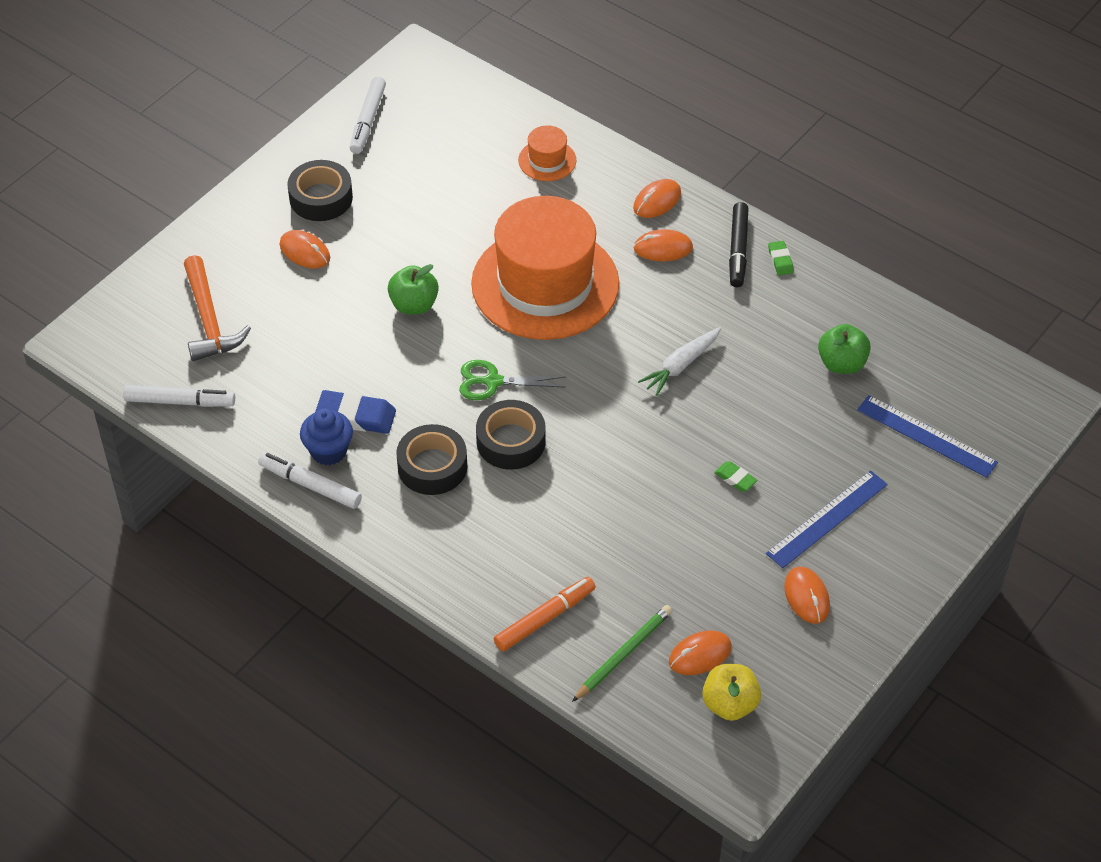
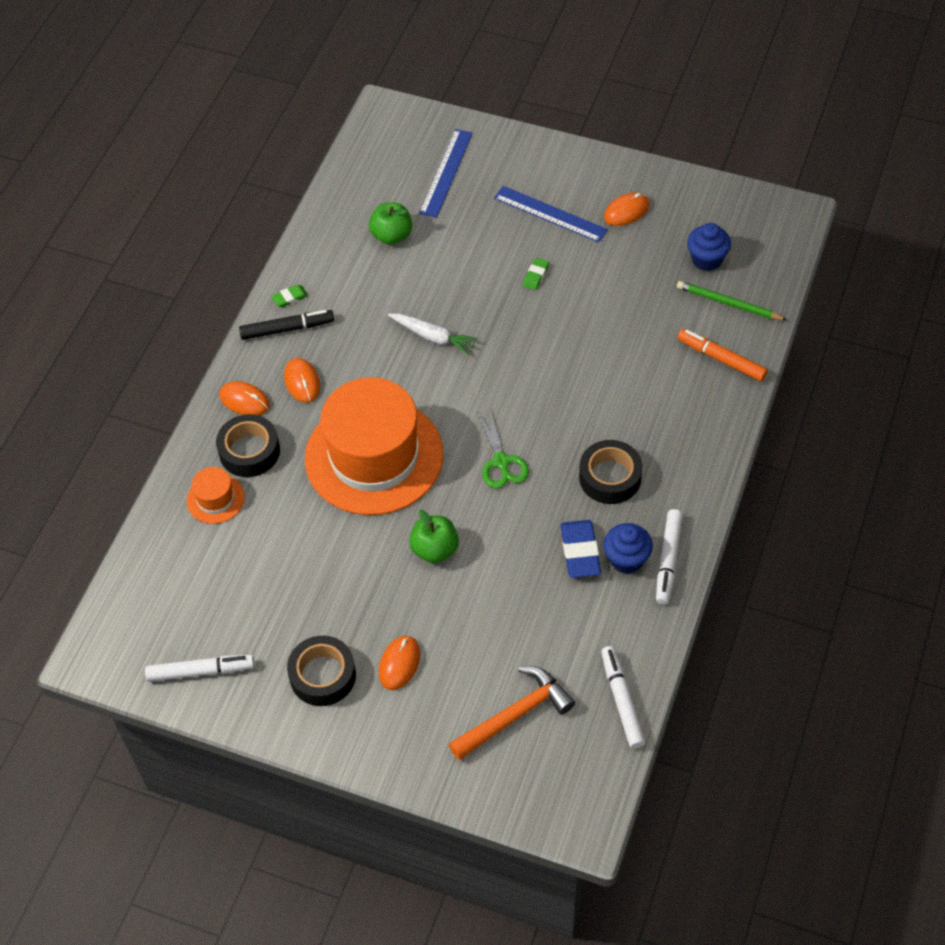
camera: 105 degrees left, 5 degrees up
black tape [476,400,545,469] -> black tape moved to [216,414,280,477]
orange mouse [669,630,732,675] -> blue cupcake [687,223,731,271]
yellow apple [702,664,761,721] -> none

